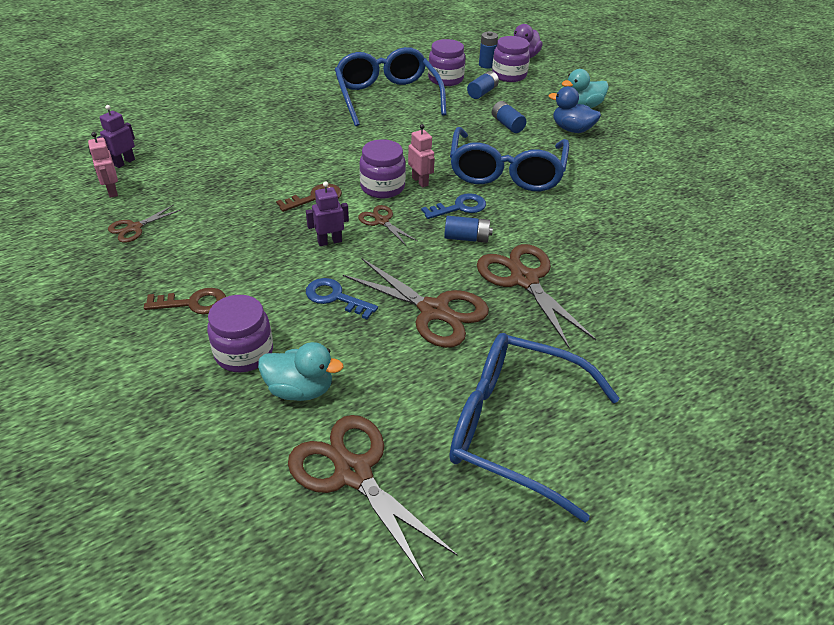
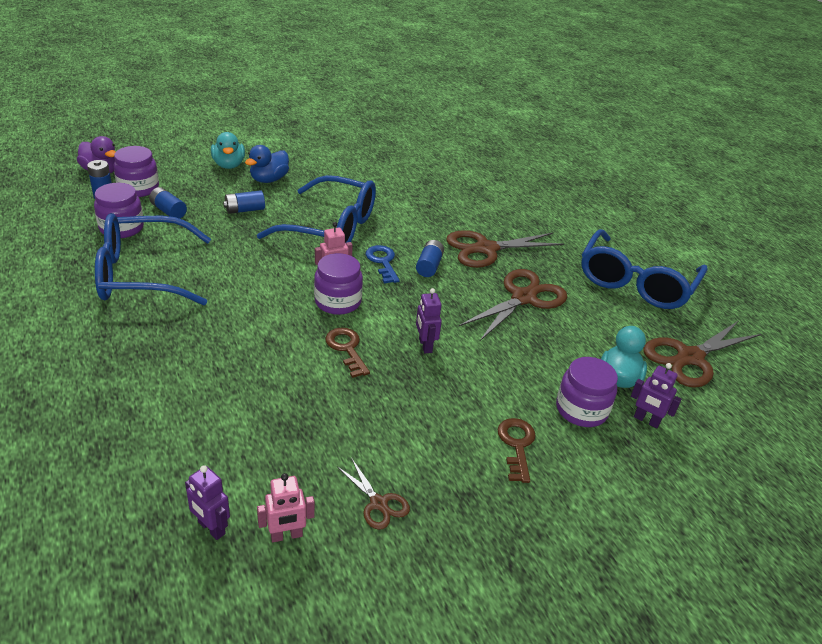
camera: 85 degrees left, 5 degrees down
blue key [306,278,378,319] -> none
brown scissors [358,205,417,245] -> none
none -> purple robot [631,363,681,428]

